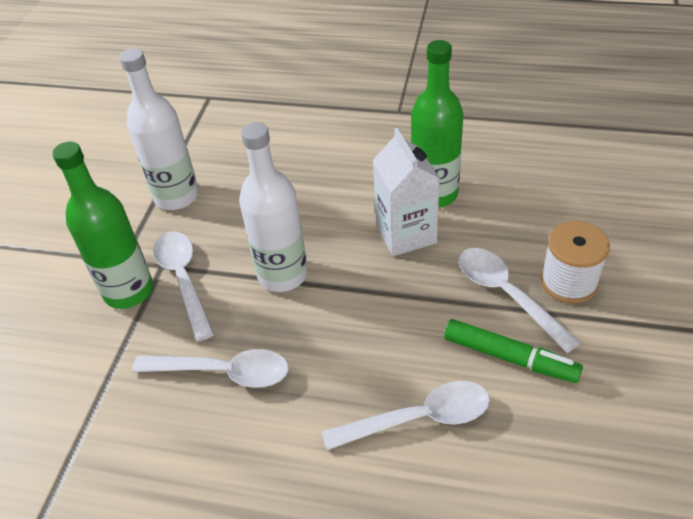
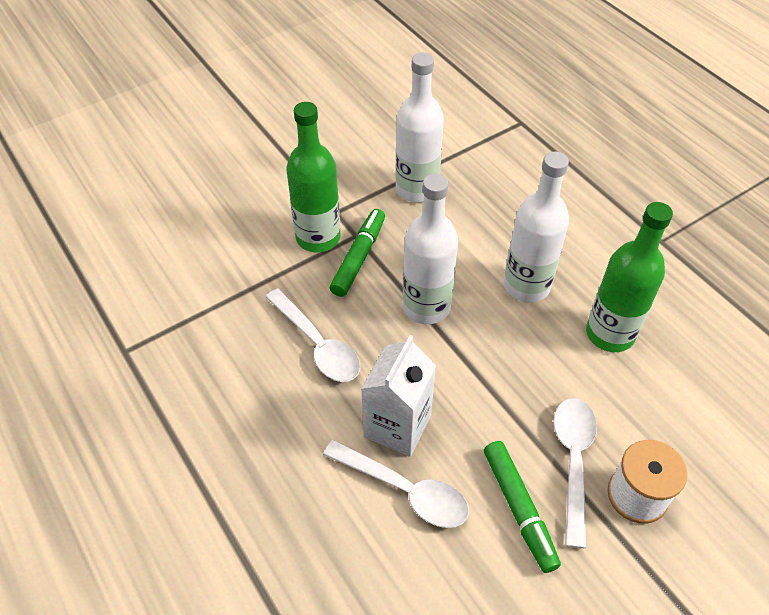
camera: 40 degrees right, 5 degrees up
white spoon [153,231,215,342] -> green marker [330,209,385,297]
white carton [372,128,440,256] -> white carton moved to [361,335,436,457]
none -> white bottle [504,152,569,303]

